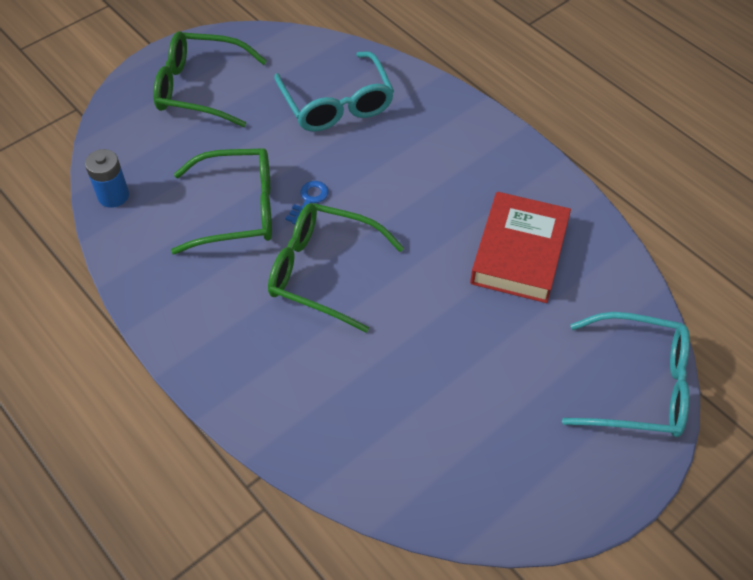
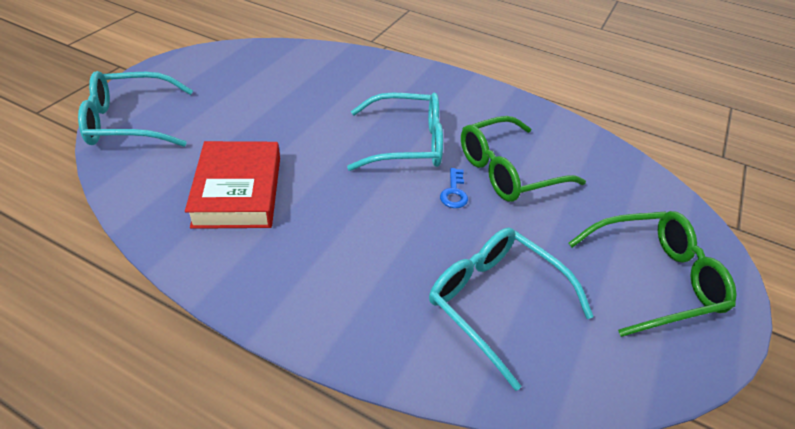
camera: 155 degrees right, 10 degrees down
blue battery [85,149,129,208] -> none
green glasses [268,203,404,333] -> turquoise glasses [347,93,443,171]

